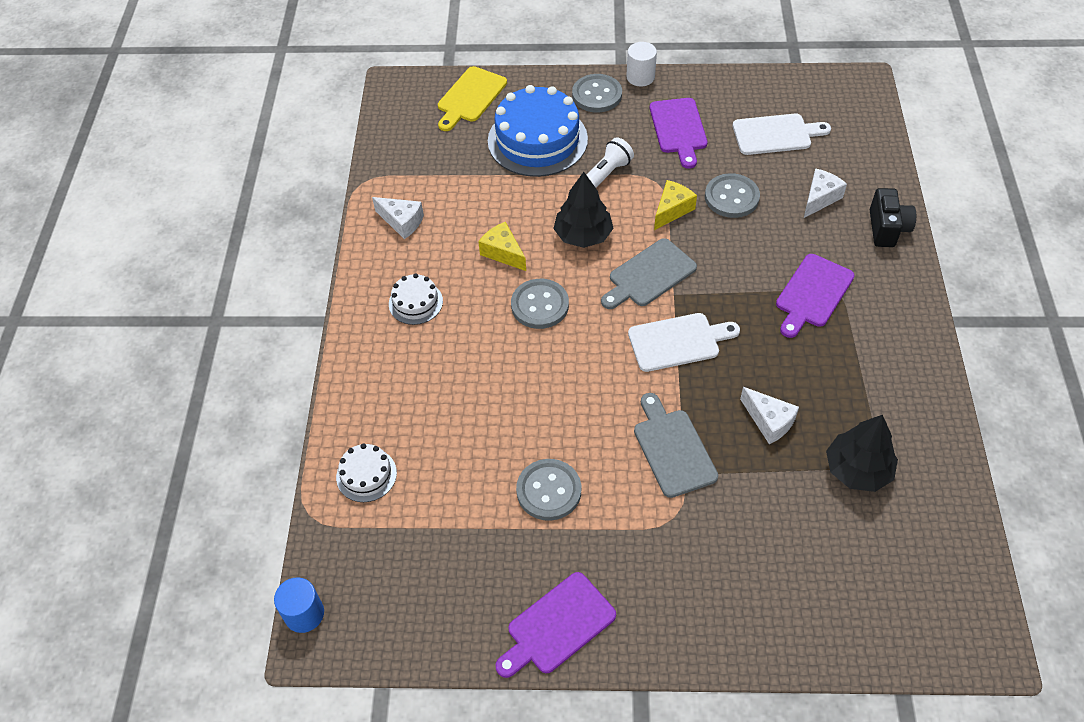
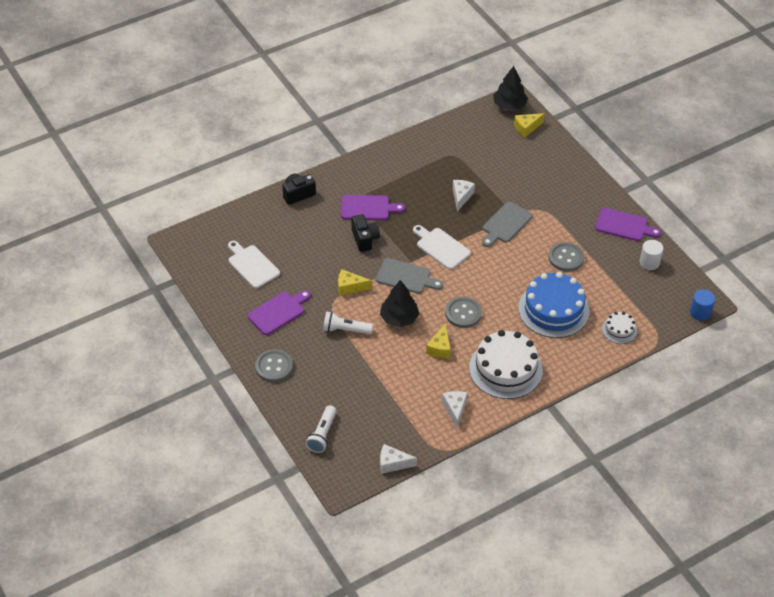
camera: 125 degrees left, 5 degrees down
white cake [389,273,443,325] -> white cake [469,330,543,399], size x2.06
yellow cutting board [438,66,507,131] -> white flashlight [305,405,336,453]
blue cake [488,85,588,177] -> blue cake moved to [518,272,590,338]
white cylinder [626,42,657,87] -> white cylinder moved to [640,240,664,270]
grey button [705,173,760,218] -> none
white cheese [804,168,847,218] -> white cheese moved to [380,444,417,474]
black tree [826,415,898,492] -> black tree moved to [493,66,528,110]
none -> black camera [352,214,380,252]
none -> yellow cheese [514,113,545,138]

